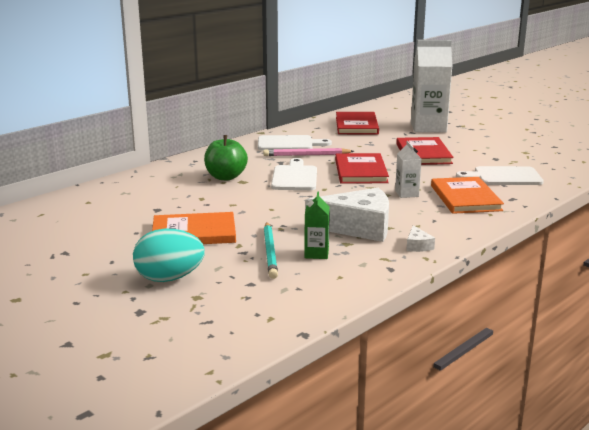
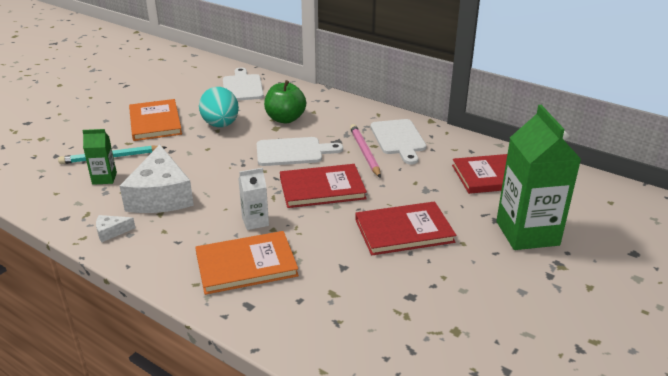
camera: 80 degrees right, 10 degrees up
turquoise egg [133,229,205,282] -> turquoise egg moved to [199,87,239,127]
white carton [411,40,452,132] -> green carton [496,105,581,250]
white cutting board [456,166,544,185] -> white cutting board moved to [223,68,264,101]

